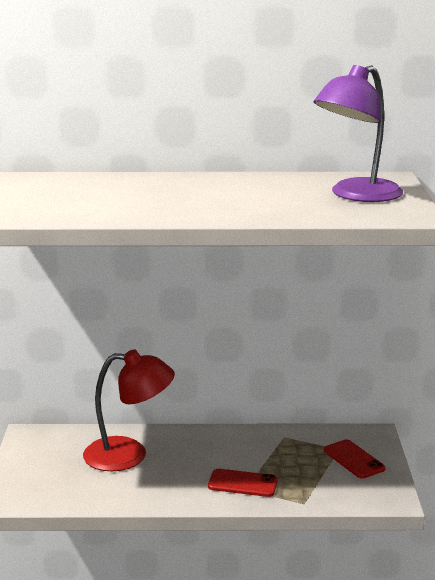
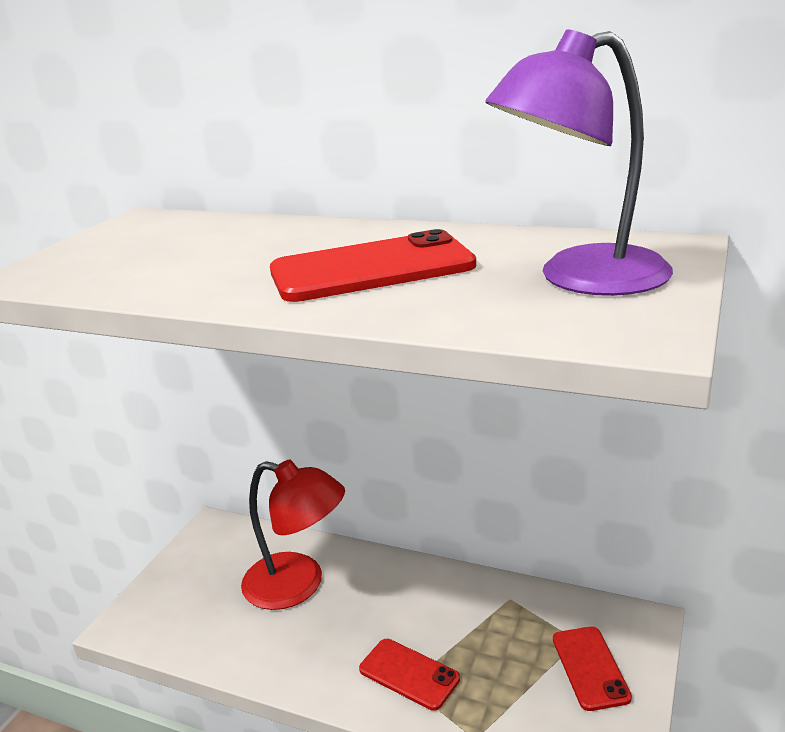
camera: 25 degrees right, 5 degrees up
none -> red phone [270,229,476,302]

